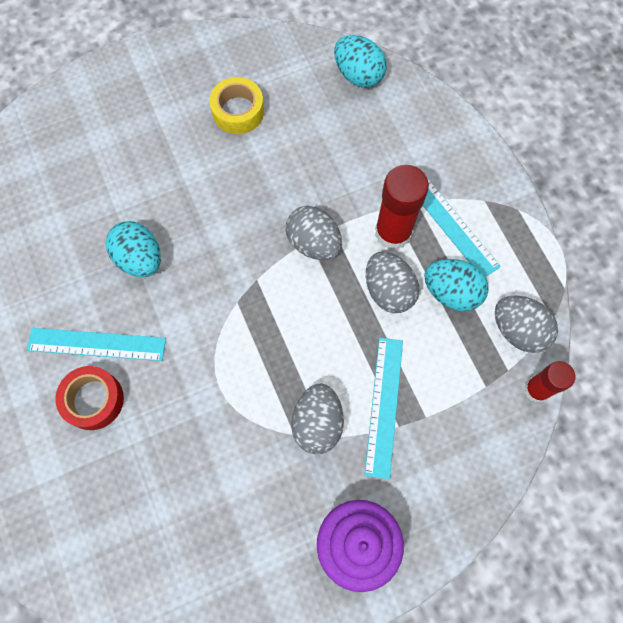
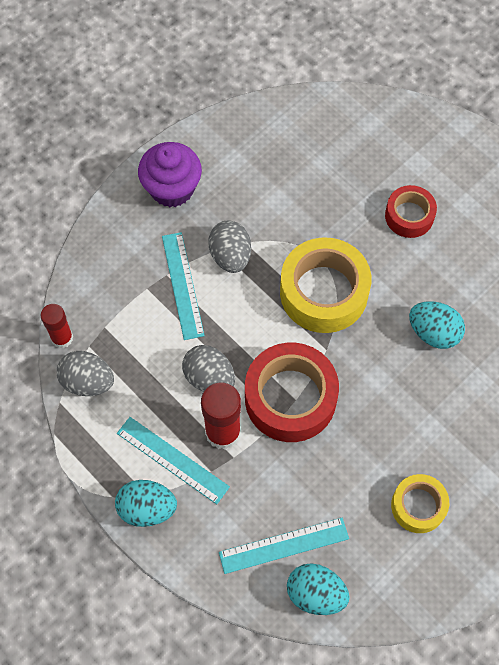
camera: 160 degrees right, 5 degrees down
turquoise ruler [27,328,166,361] -> turquoise ruler moved to [219,518,349,574]
grey egg [286,205,342,260] -> red tape [245,343,339,442]
turquoise egg [424,259,489,311] -> turquoise egg moved to [115,480,177,527]
none -> yellow tape [280,237,371,333]

